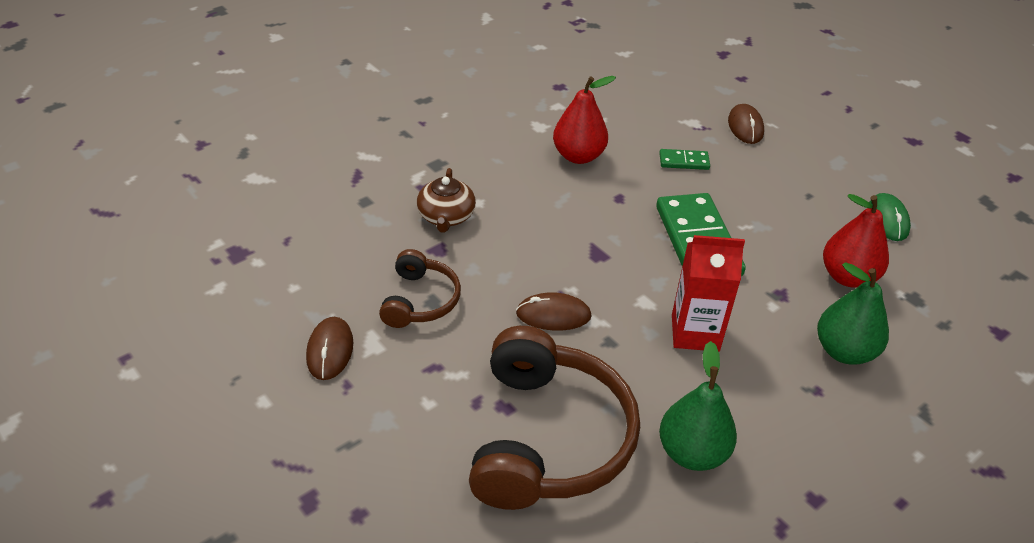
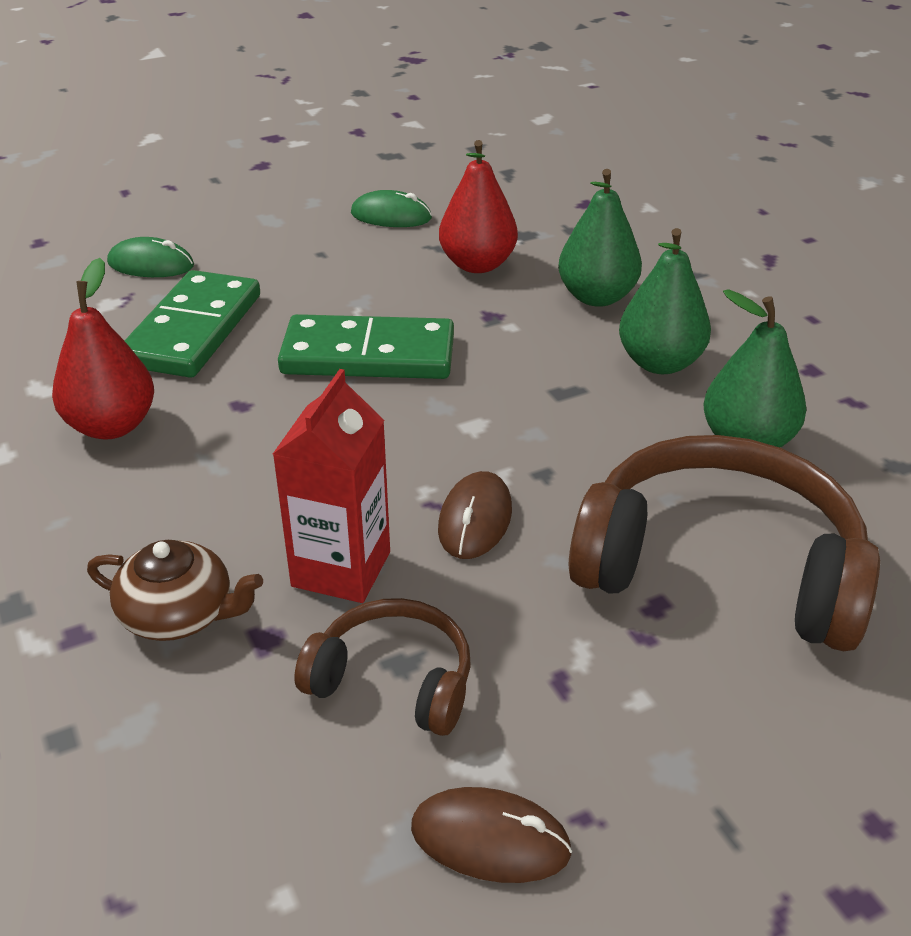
camera: 75 degrees left, 5 degrees down
green domino [659,149,710,170] -> green domino [124,270,260,378], size x2.13
red carton [672,235,745,352] -> red carton moved to [273,369,390,603]
brown mouse [728,104,764,144] -> green mouse [107,237,194,277]
none -> green pear [619,228,711,374]

